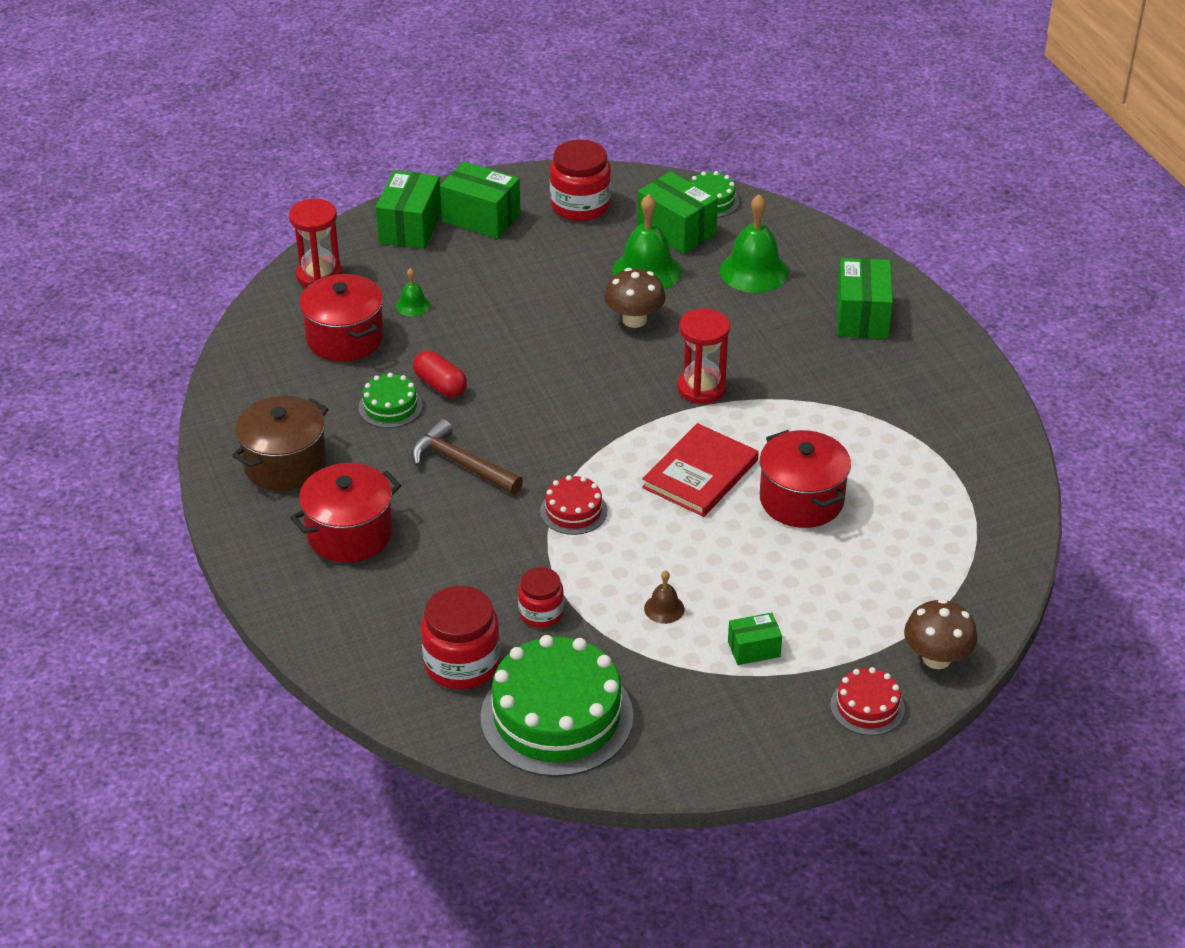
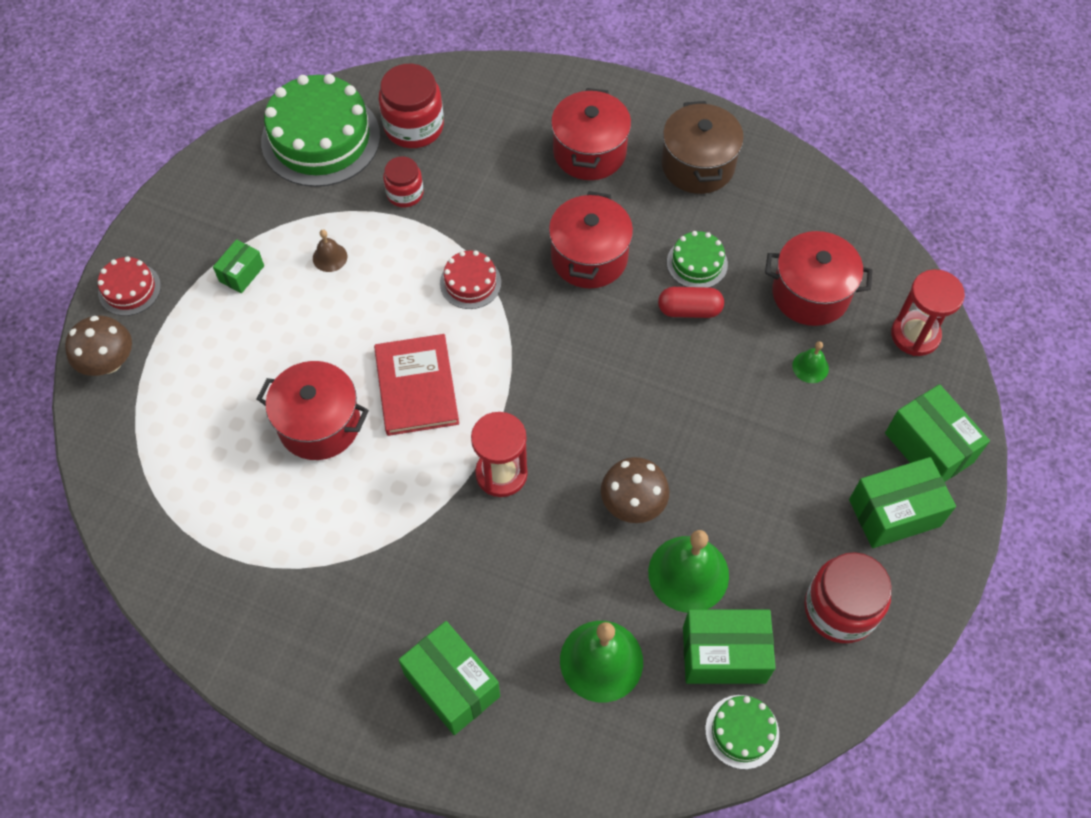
camera: 135 degrees right, 20 degrees up
brown hammer [411,419,523,494] -> red pot [549,191,633,288]

